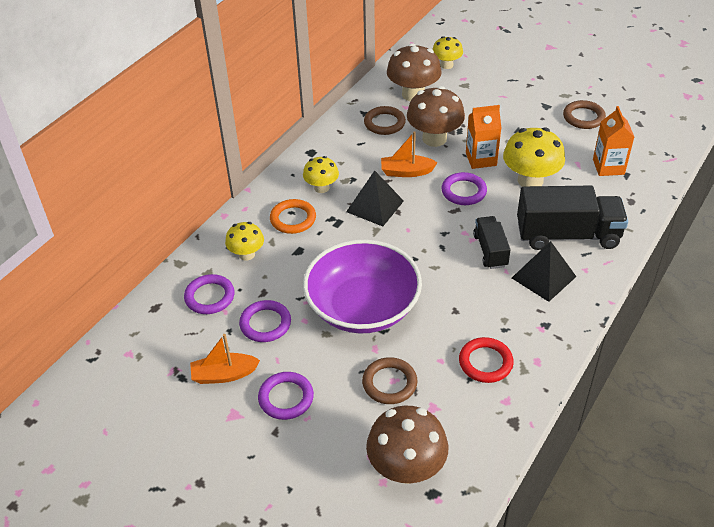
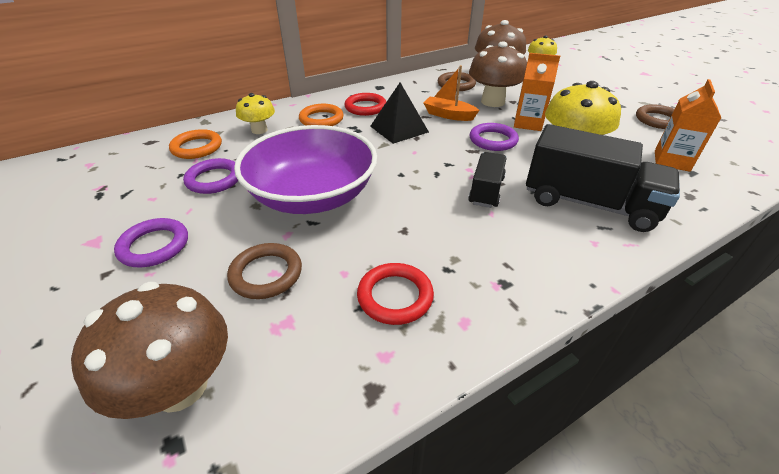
camera: 25 degrees right, 5 degrees down
purple ring [184,274,234,314] -> orange ring [169,129,222,159]
orange boat [190,334,260,384] -> none
yellow mushroom [303,156,339,193] -> red ring [344,93,386,116]
black pyramid [512,241,576,302] -> none

